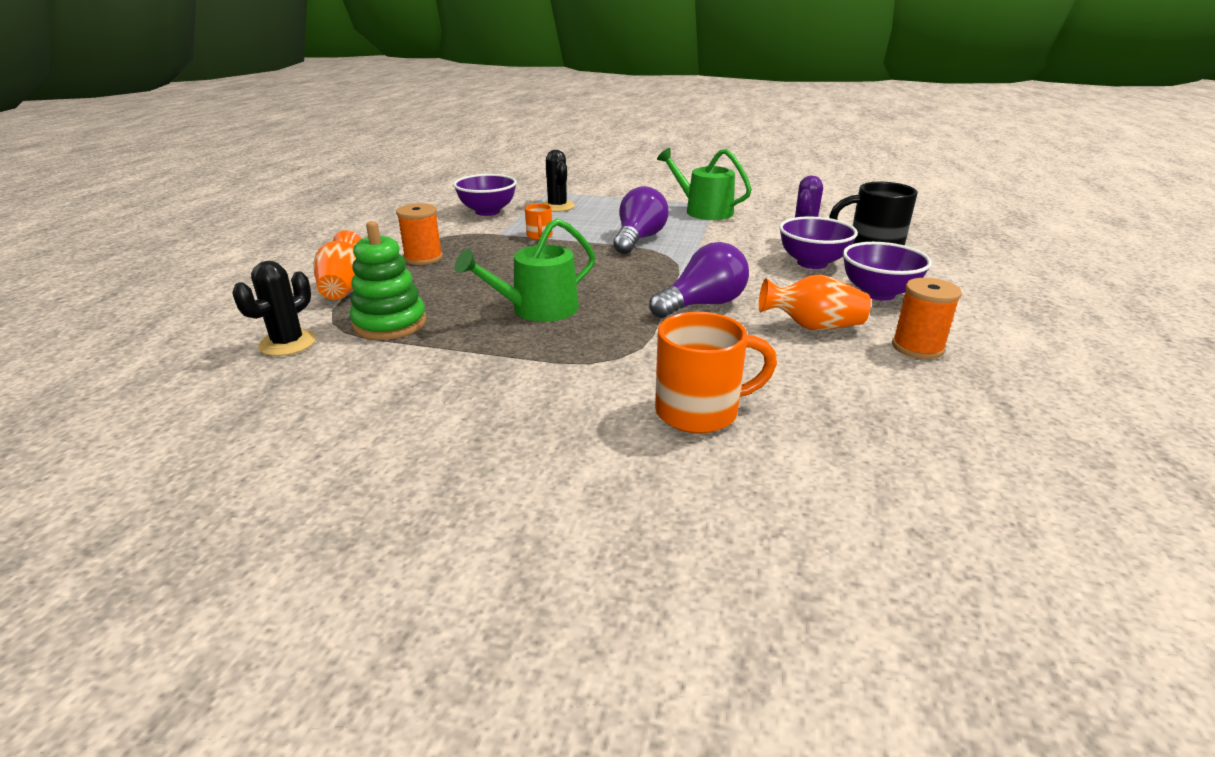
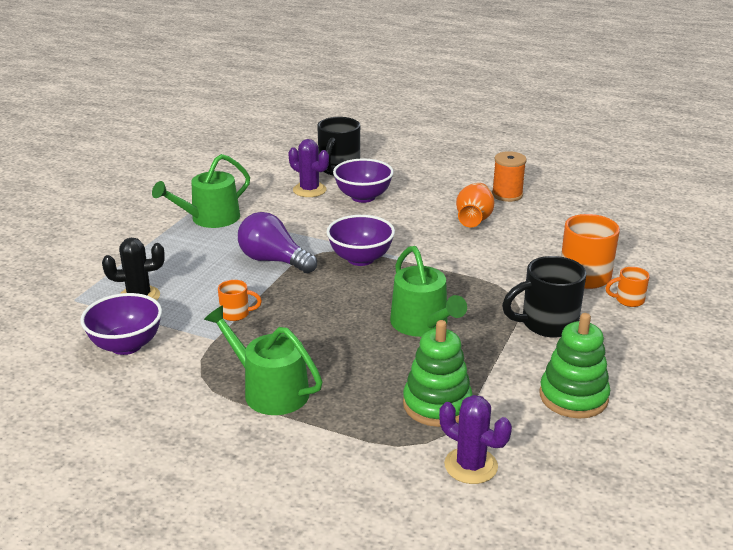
camera: 80 degrees left, 0 degrees up
black cactus [232,261,316,356] -> purple cactus [439,395,512,484]
orange vase [313,230,361,300] -> none
orange spool [396,203,443,265] -> green watering can [204,305,323,415]
purple light bulb [649,242,749,318] -> none
purple bowl [843,242,932,301] -> purple bowl moved to [327,215,395,266]
none -> black mug [502,256,586,338]
none -> green stacking toy [540,313,610,419]
none -> orange mug [605,267,650,307]

